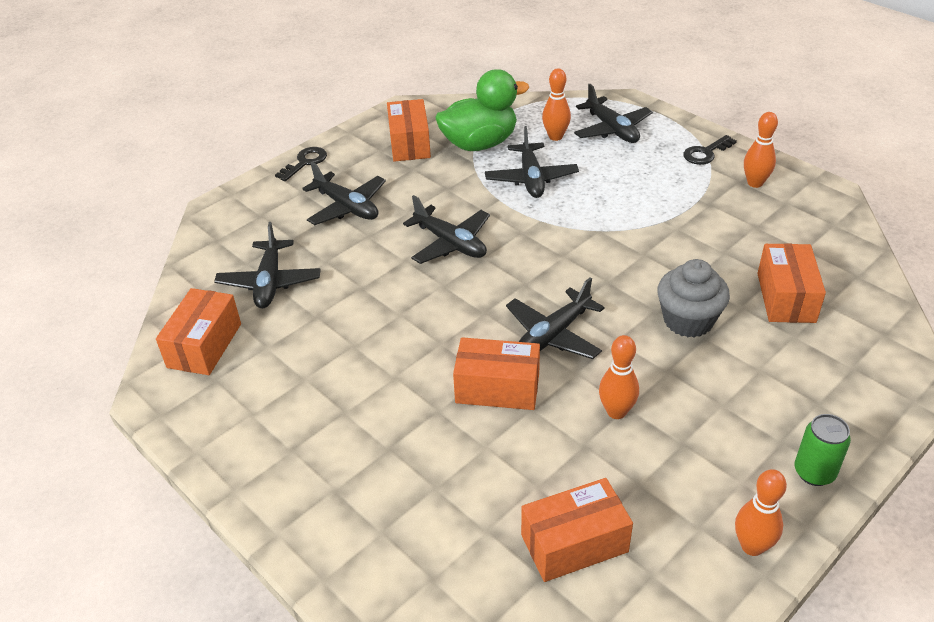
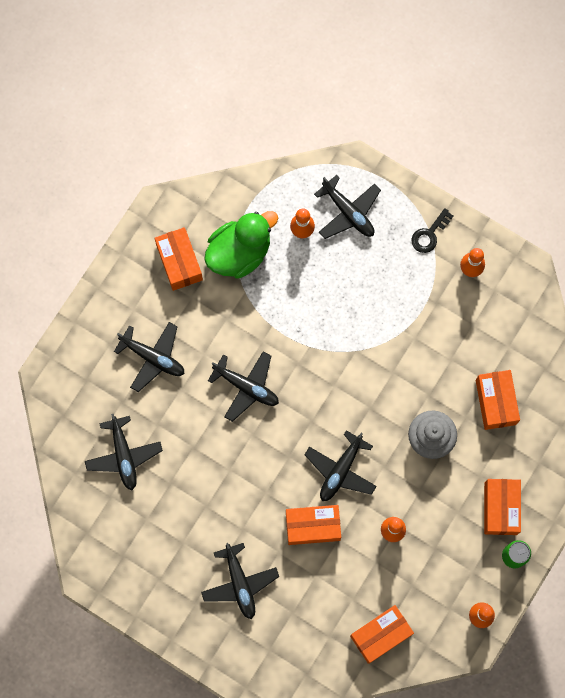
camera: 15 degrees left, 35 degrees up
orange box [156,288,241,375] -> orange box moved to [484,479,521,535]
black key [275,147,327,181] -> none
black plane [485,126,579,198] -> black plane moved to [201,543,279,619]

